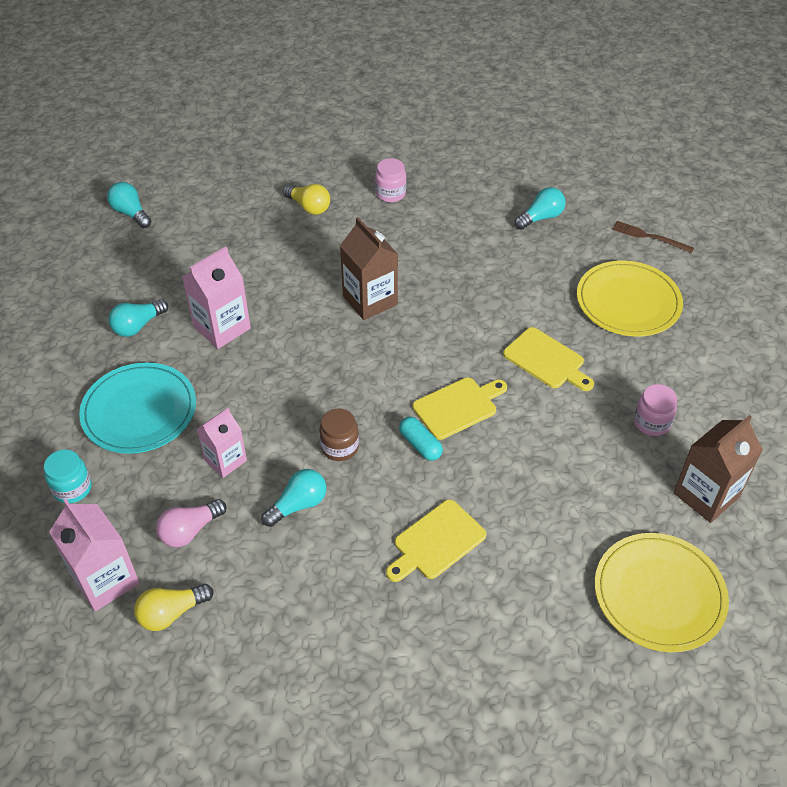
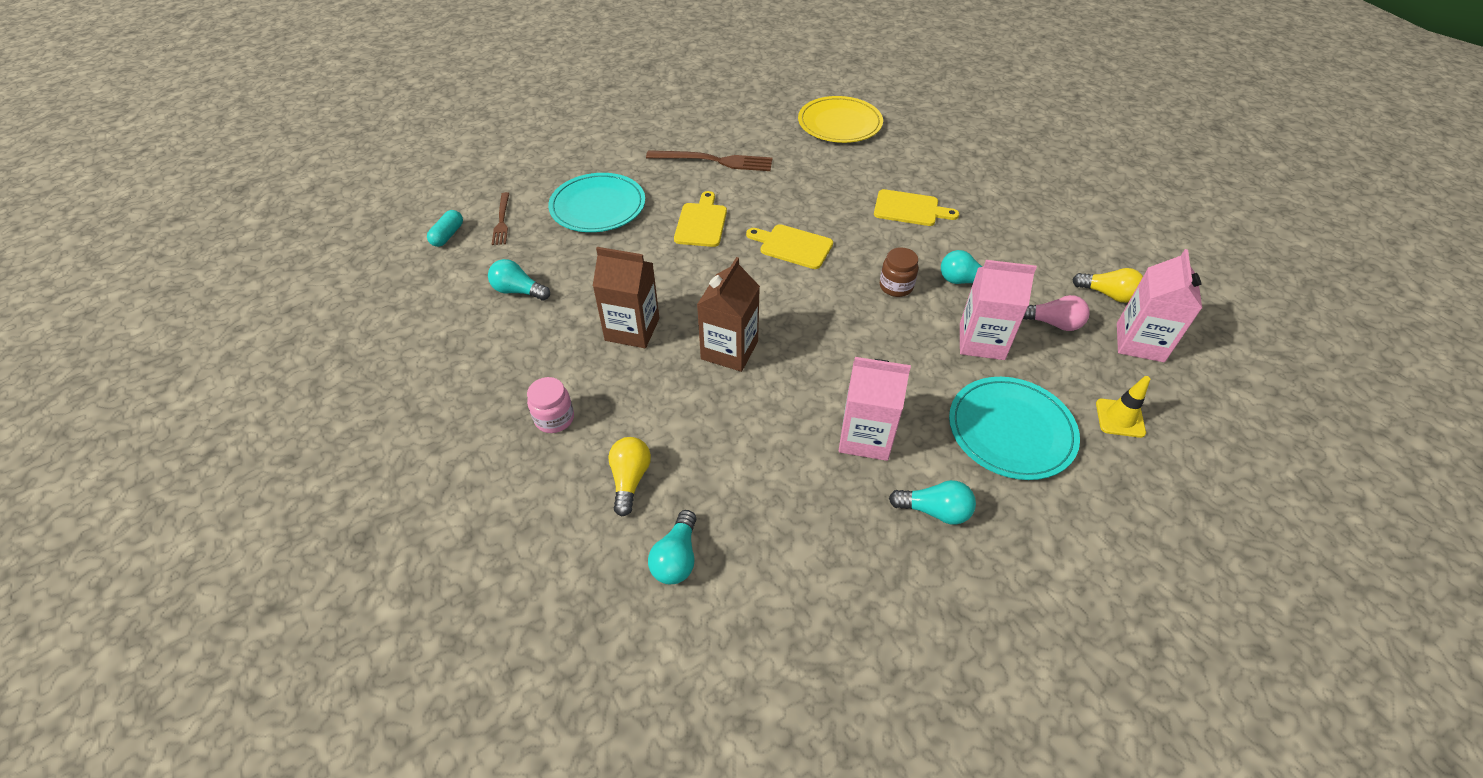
camera: 125 degrees left, 0 degrees up
turquoise jar [44,449,92,503] -> yellow traffic cone [1096,376,1150,438]
turquoise light bulb [107,182,151,228] -> turquoise light bulb moved to [648,510,696,584]
pink carton [197,408,247,478] -> pink carton [960,260,1037,360], size x1.51
turquoise capsule [399,417,443,461] -> turquoise capsule moved to [427,210,463,247]
yellow plate [577,260,683,336] -> turquoise plate [548,173,645,232]
pink jar [634,384,677,436] -> brown fork [646,150,772,171]
brown carton [673,415,763,523] -> brown carton moved to [593,247,659,348]

